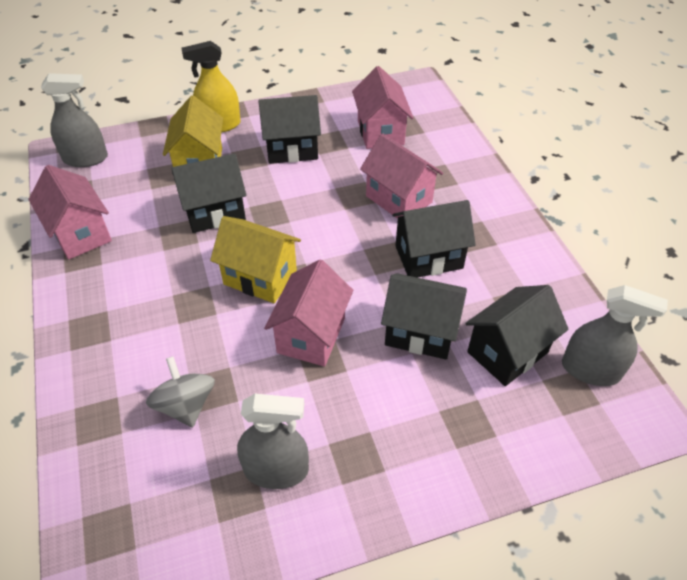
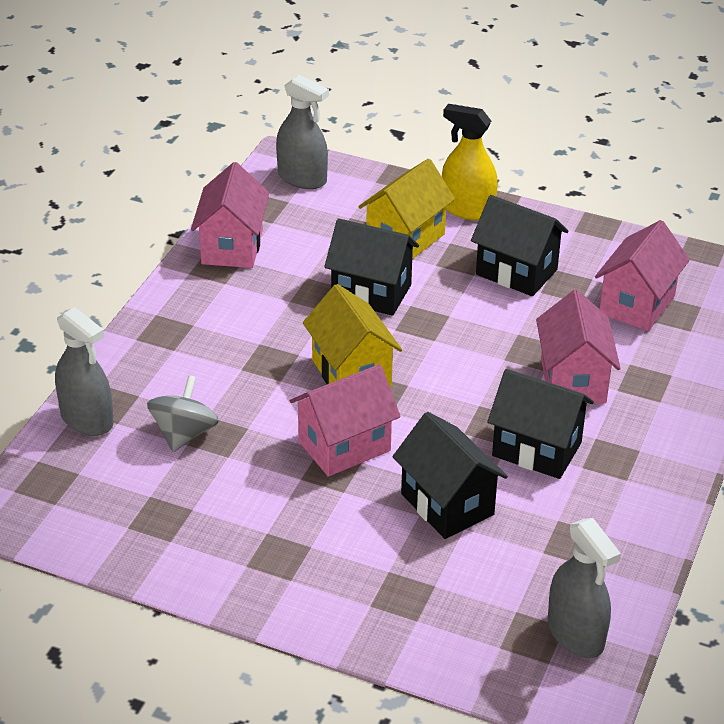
camera: 40 degrees right, 10 degrees down
grey spray bottle [237,394,309,489] -> grey spray bottle moved to [55,307,114,436]
black house [466,285,569,386] -> none

